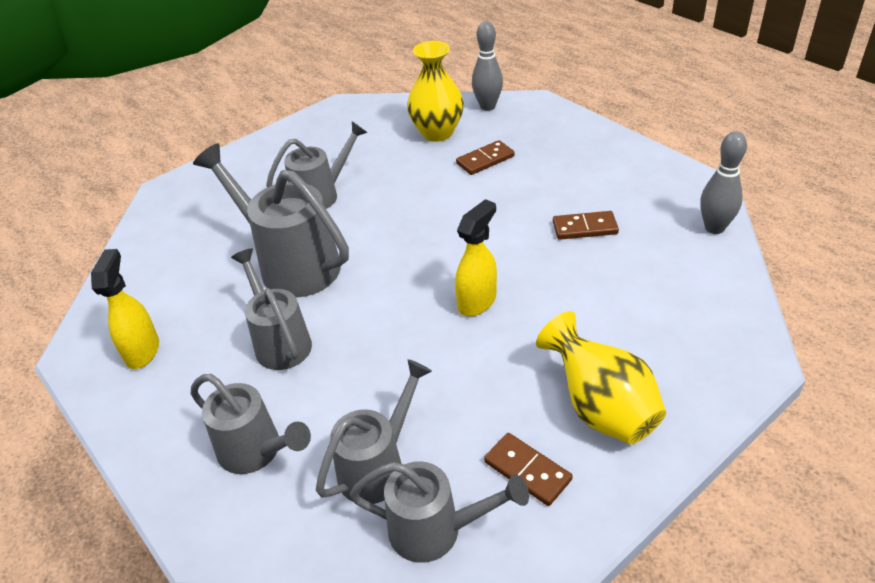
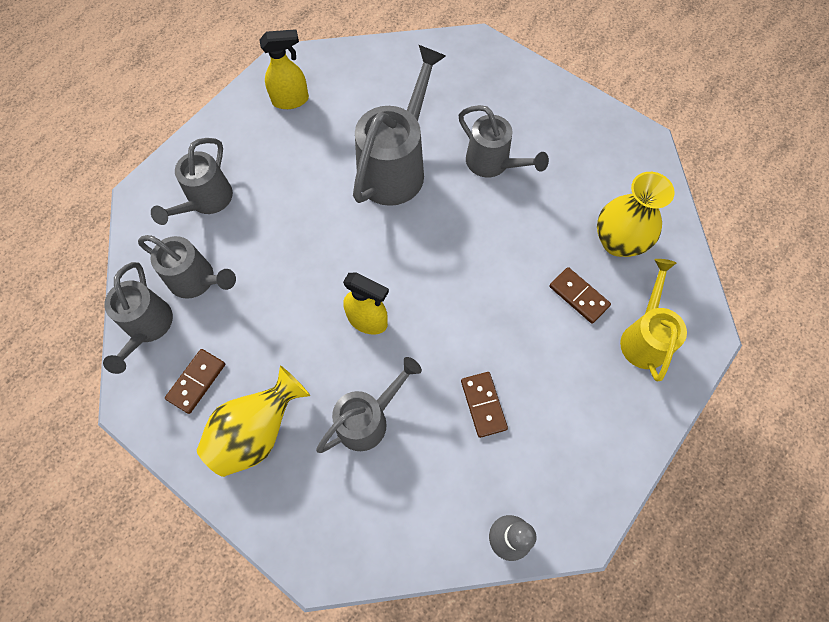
camera: 75 degrees right, 25 degrees up
grey watering can [231,248,312,370] -> grey watering can moved to [316,357,422,453]
grey bowling pin [472,21,503,111] -> none
none -> yellow watering can [620,259,687,381]

